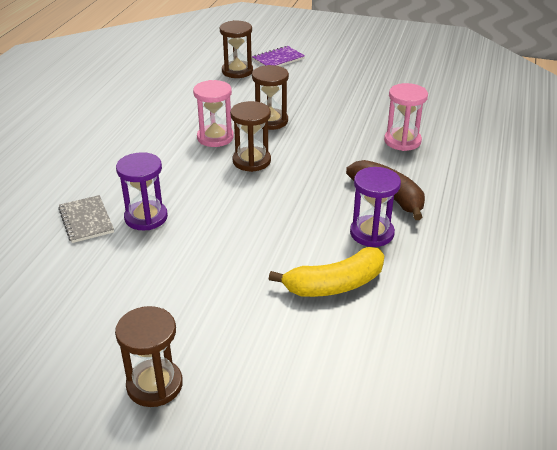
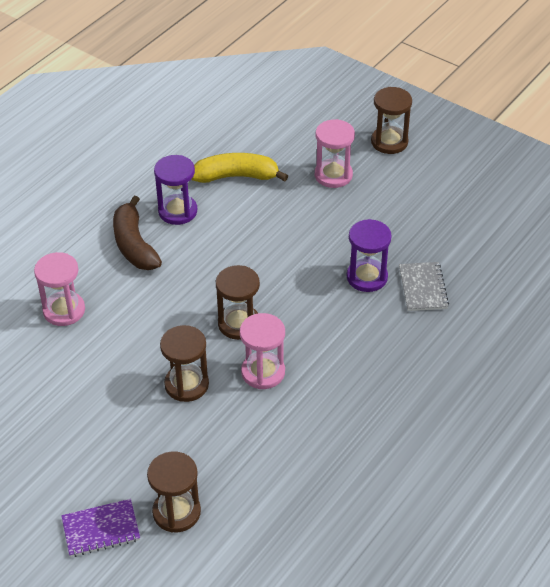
camera: 160 degrees left, 10 degrees up
none -> pink hourglass [315,119,355,188]

